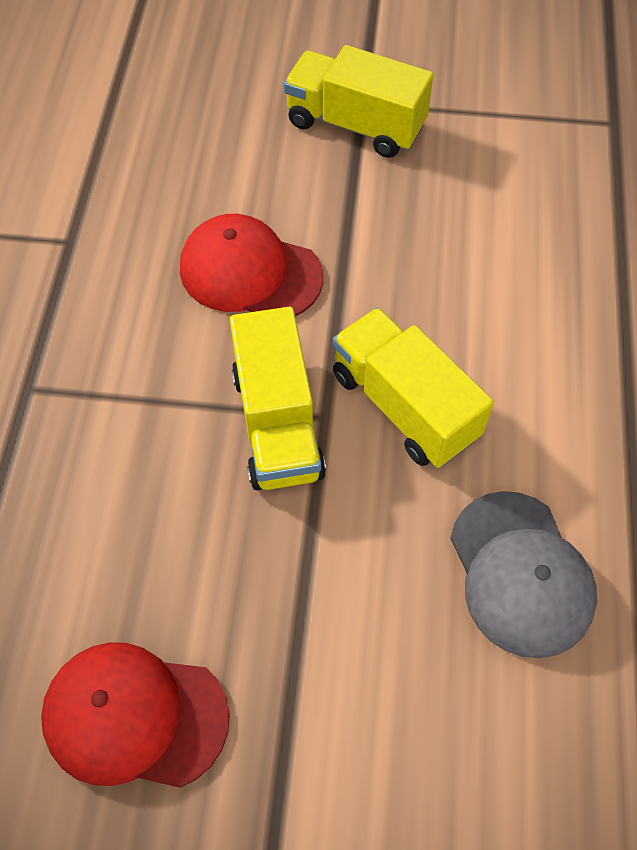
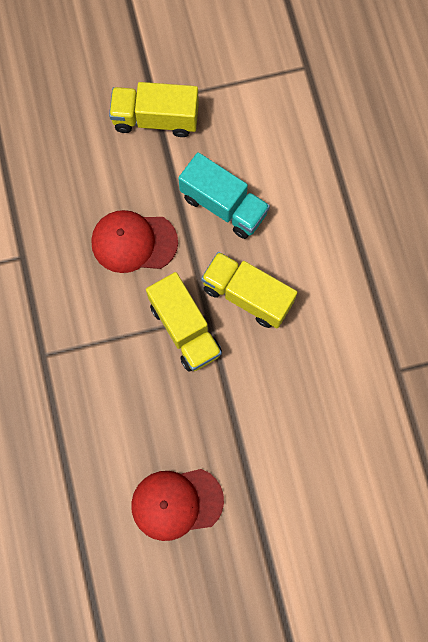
camera: 20 degrees left, 15 degrees up
grey cap [450,491,597,658] -> none
none -> turquoise truck [178,152,270,239]

